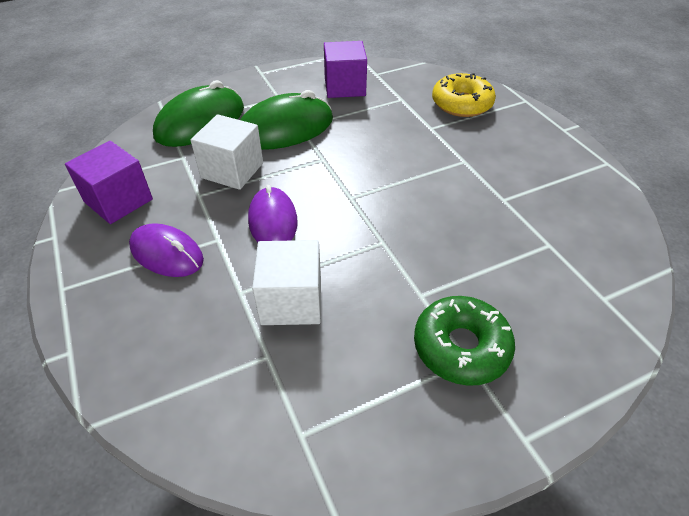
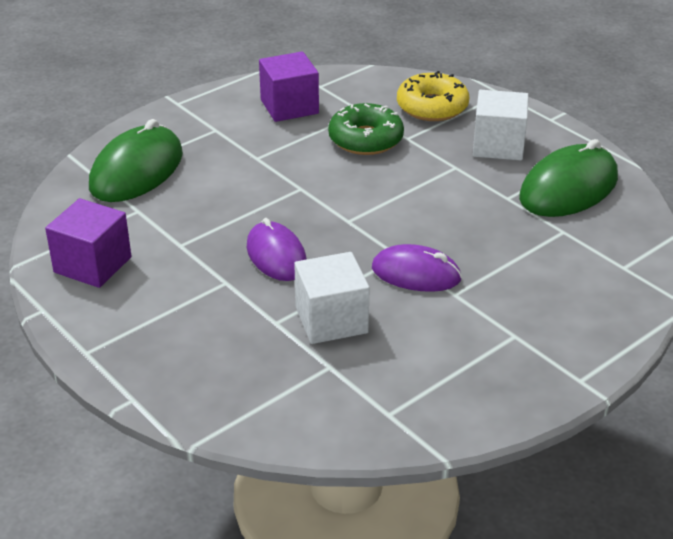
camera: 15 degrees left, 10 degrees down
purple mouse [129,223,204,277] -> purple mouse moved to [372,244,462,292]
white cube [191,114,263,190] -> white cube moved to [473,90,528,160]
green mouse [240,90,333,150] -> green mouse moved to [519,139,618,217]
green donut [414,296,515,386] -> green donut moved to [328,103,404,155]

